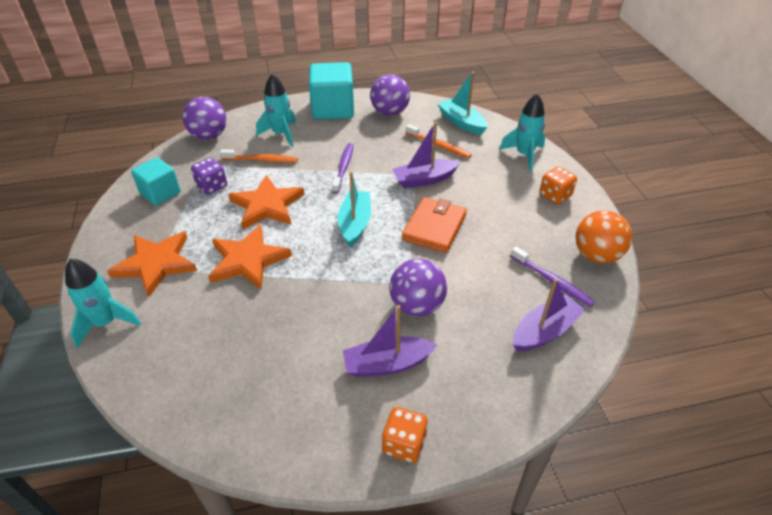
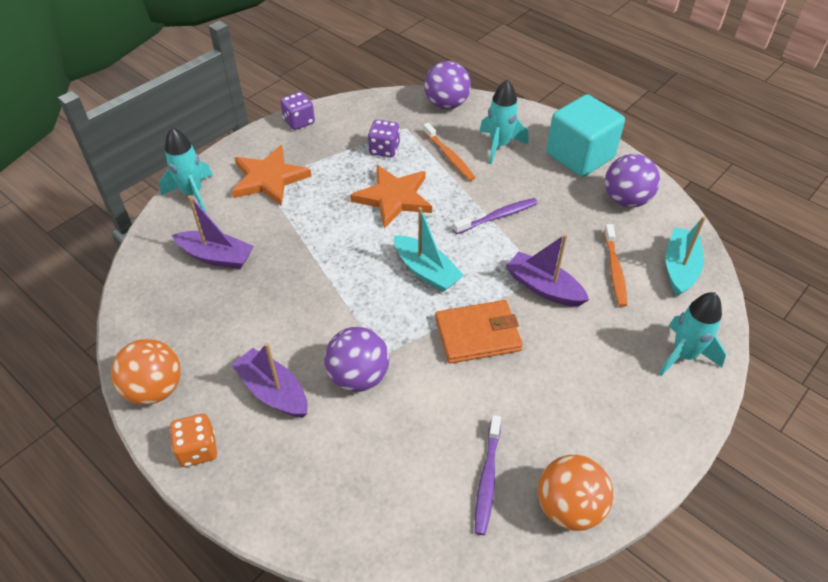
camera: 55 degrees right, 5 degrees up
turquoise cube [131,157,181,205] -> none
orange star [208,225,292,289] -> none
turquoise boat [338,172,371,247] -> turquoise boat turned 75 degrees clockwise [394,207,464,292]
purple boat [513,278,585,351] -> purple boat moved to [172,195,254,269]
orange dice [539,166,577,204] -> none
none -> orange ball [111,339,181,405]
none -> purple dice [280,92,315,130]

